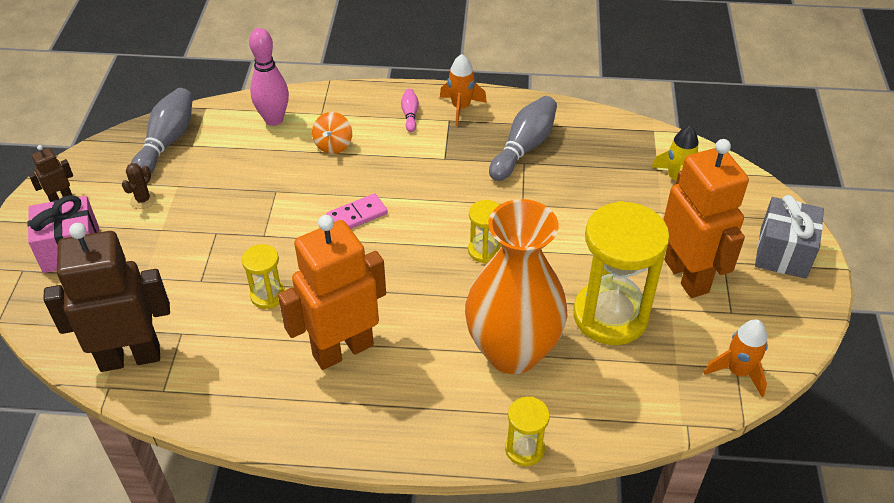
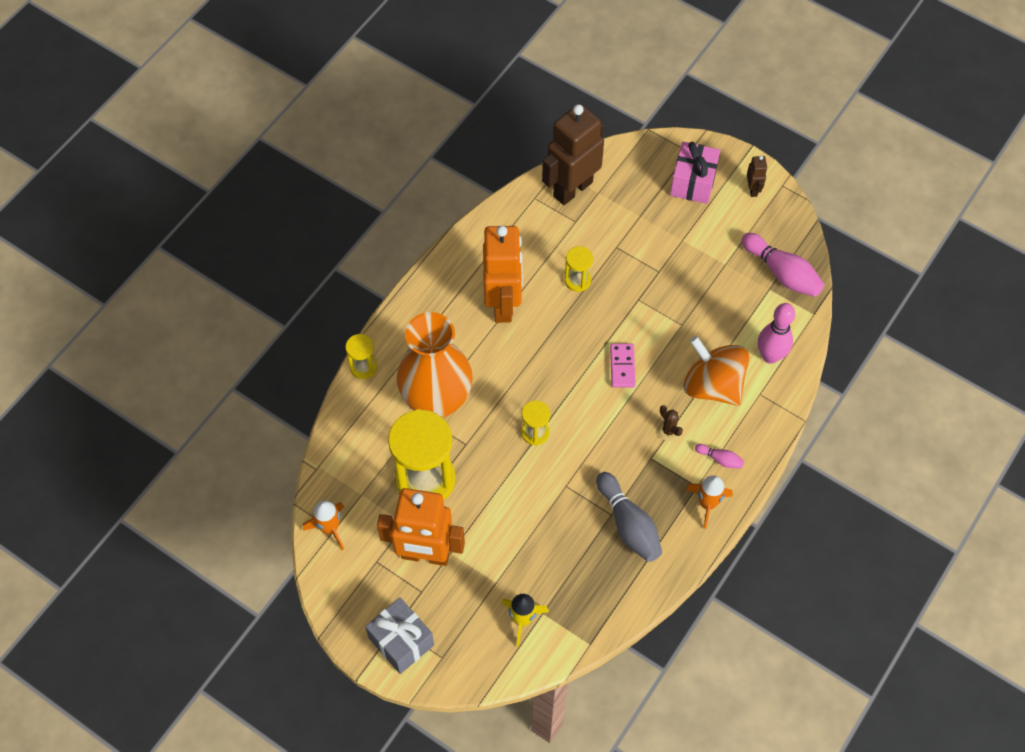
camera: 120 degrees right, 15 degrees up
brown robot [43,223,170,372] -> brown robot turned 150 degrees counterclockwise [542,104,604,205]
brown cactus [122,163,156,209] -> brown cactus moved to [658,405,683,441]
grey bowling pin [131,88,193,173] -> pink bowling pin [742,233,824,297]
orange spinning top [312,112,352,154] -> orange spinning top [684,336,749,406], size x1.96

